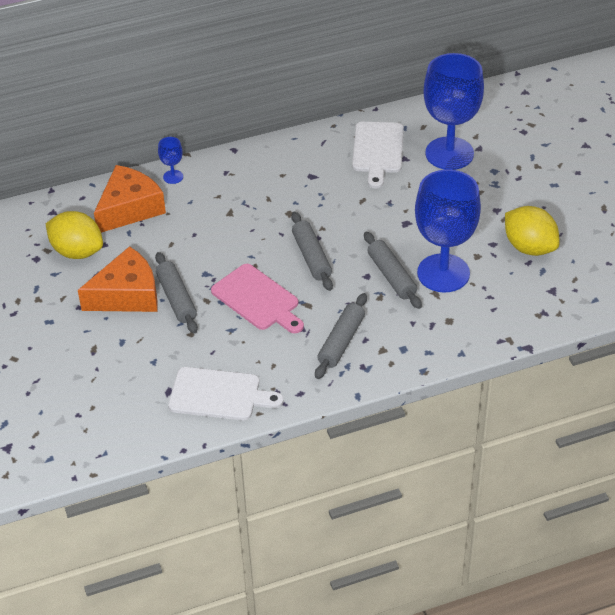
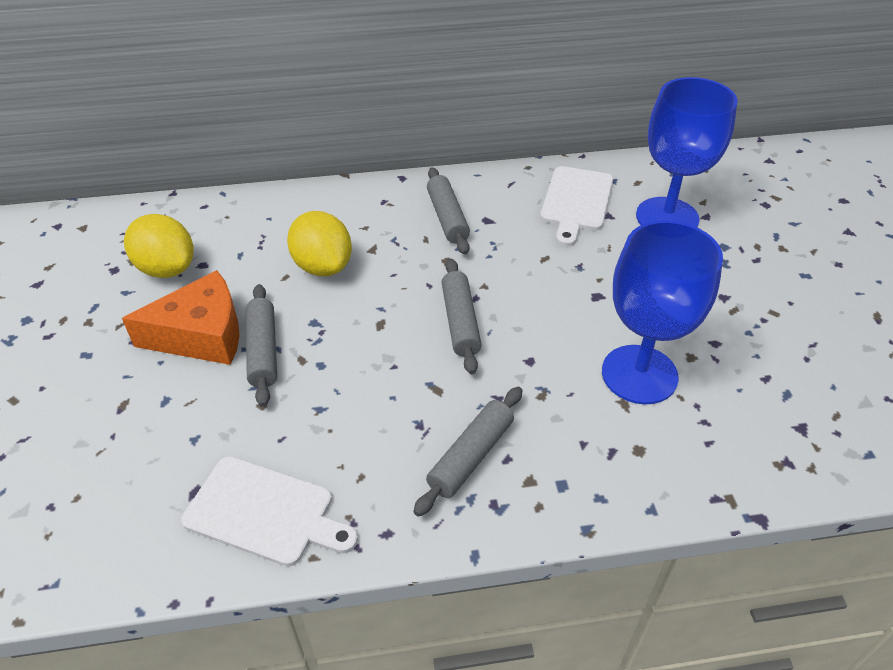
camera: 10 degrees right, 0 degrees up
orange cheese [94,165,166,233] -> none
blue goblet [158,137,183,184] -> none
pink cutting board [211,264,304,333] -> none
grey rolling pin [364,232,422,309] -> grey rolling pin moved to [427,167,470,254]
yellow lemon [505,206,560,256] -> yellow lemon moved to [287,211,352,276]

